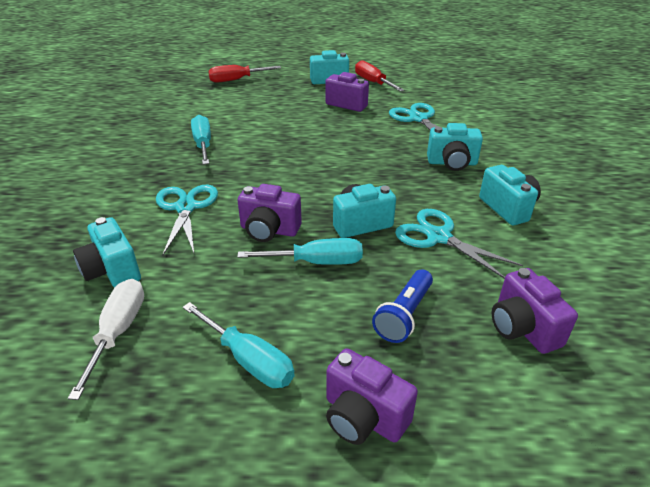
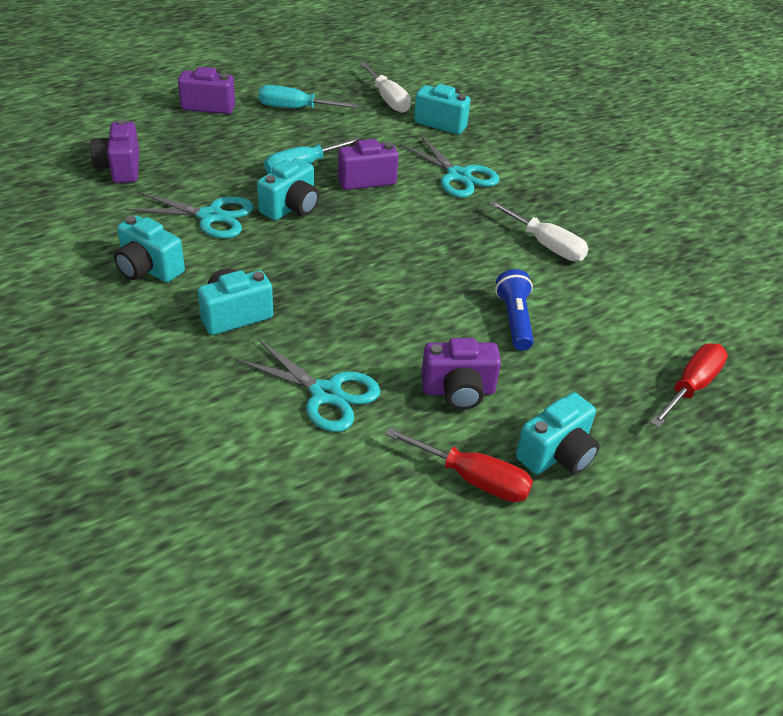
camera: 145 degrees right, 5 degrees up
turquoise screwdriver [191,115,211,165] -> white screwdriver [489,200,589,261]
blue flashlight [372,269,433,343] -> blue flashlight moved to [495,269,534,351]
purple camera [492,268,578,354] -> purple camera turned 135 degrees counterclockwise [90,119,140,183]

